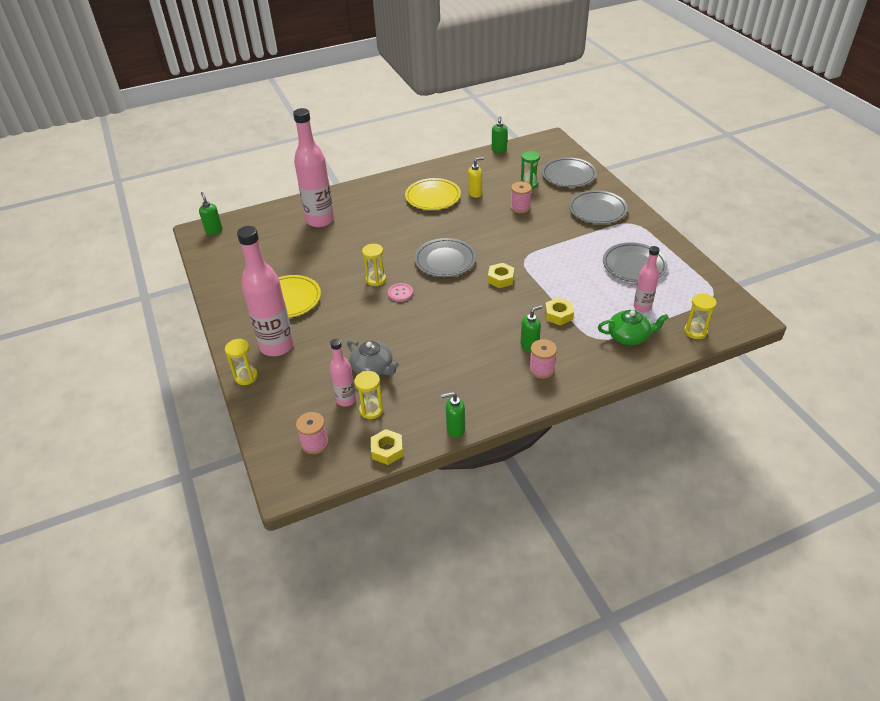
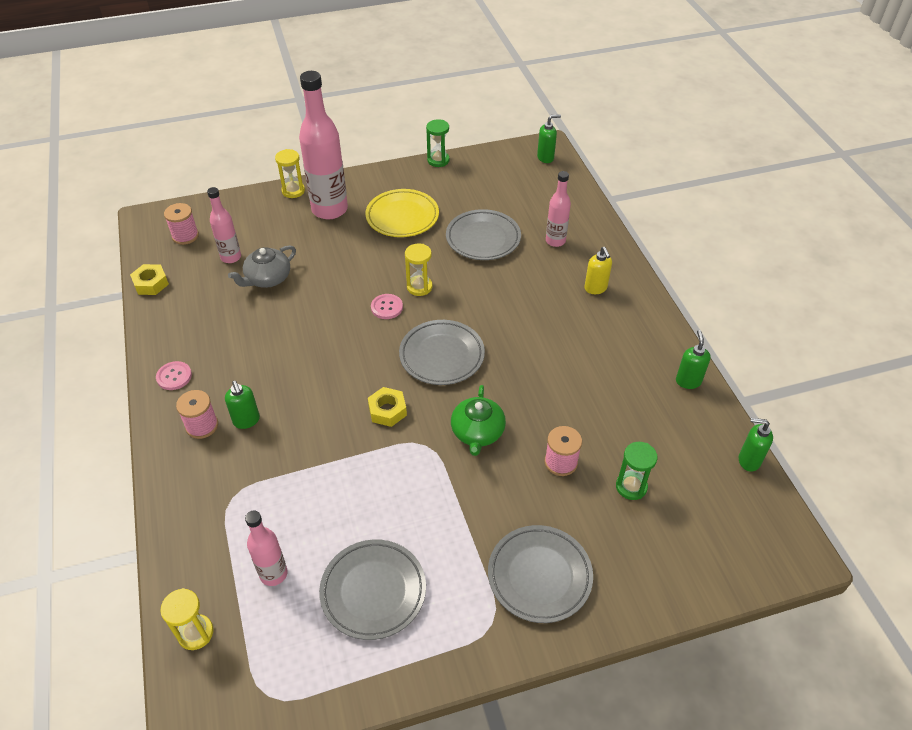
camera: 95 degrees right, 5 degrees up
pink bottle [293,108,334,227] -> pink bottle [546,171,571,247], size x0.54
yellow hourglass [354,371,384,419] -> none
yellow plate [405,178,461,210] -> none
green soap dispenser [441,392,465,438] -> green soap dispenser moved to [676,330,711,389]
yellow soap dispenser [468,157,484,198] -> yellow soap dispenser moved to [584,247,612,294]
grey plate [542,157,597,187] -> grey plate moved to [446,209,521,260]
yellow nut [545,298,574,326] -> none
green teapot [598,310,669,345] -> green teapot moved to [451,385,506,456]
none -> pink button [156,361,192,390]
none -> green hourglass [426,119,450,167]

